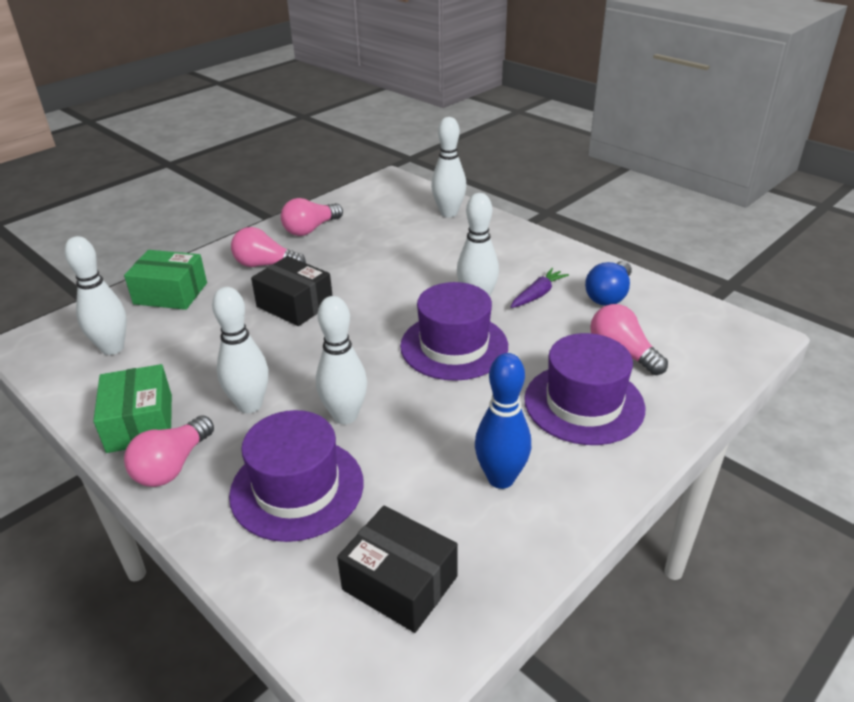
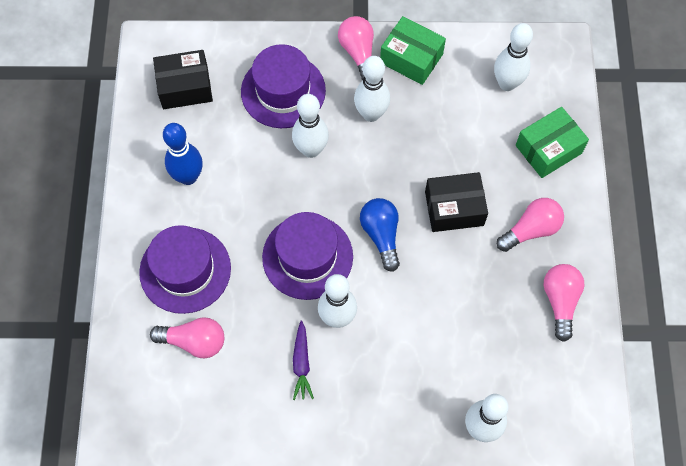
camera: 135 degrees right, 30 degrees up
blue light bulb [585,261,632,306] -> blue light bulb moved to [360,198,400,272]

